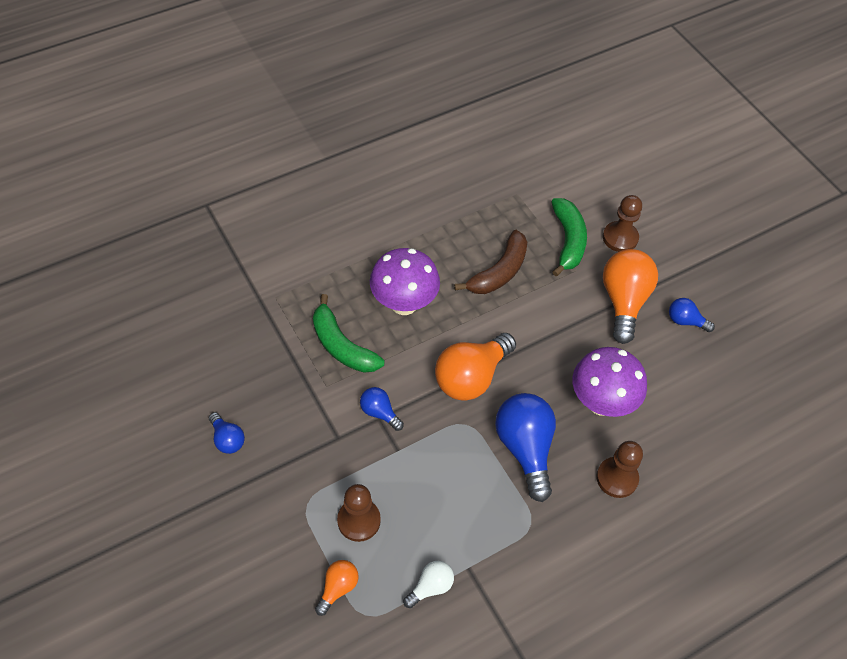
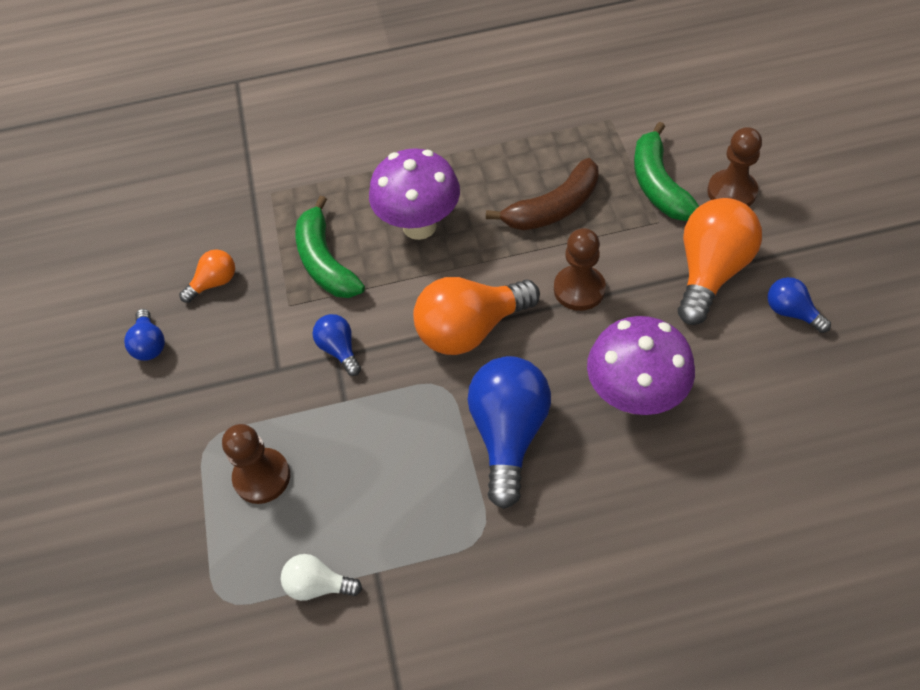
camera: 25 degrees right, 0 degrees up
orange light bulb [315,560,358,616] -> orange light bulb moved to [179,249,235,303]
white light bulb [403,561,454,608] -> white light bulb turned 150 degrees counterclockwise [281,554,362,601]
green banana [551,198,587,276] -> green banana turned 150 degrees clockwise [634,122,699,221]
brown pawn [596,441,643,498] -> brown pawn moved to [554,228,606,311]

